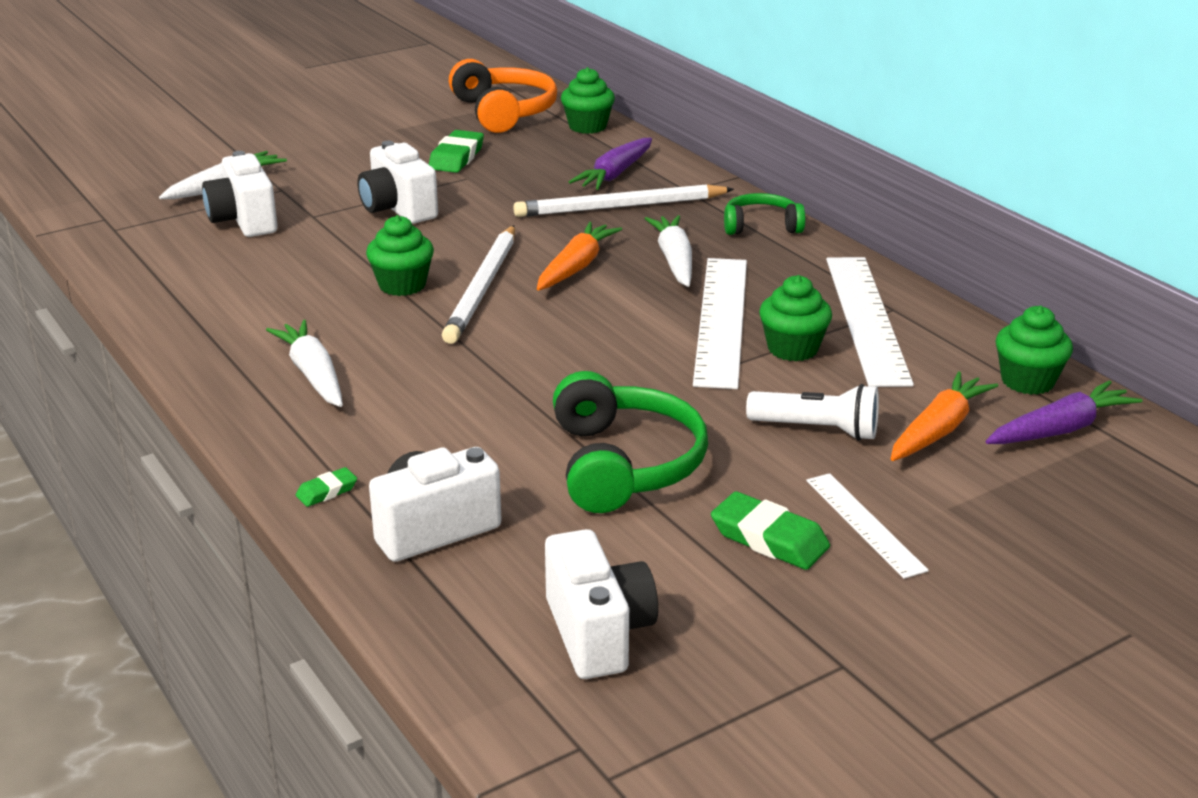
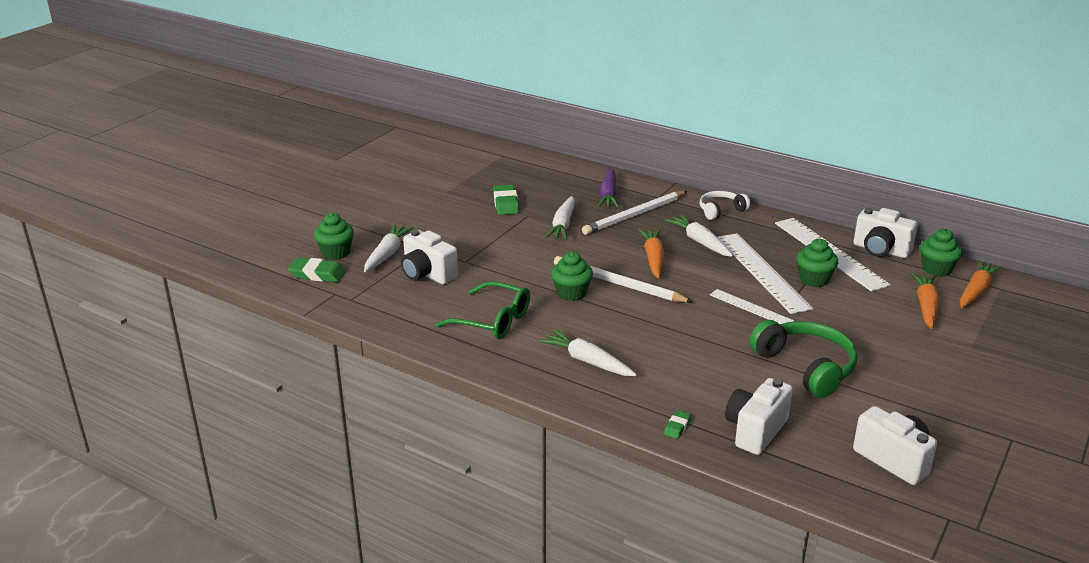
camera: 25 degrees left, 0 degrees up
white camera [357,141,438,224] -> white camera moved to [854,208,918,258]
white pencil [442,225,515,344] -> white pencil turned 135 degrees clockwise [554,256,693,303]
orange headphones [449,59,557,133] -> none
green cupcake [561,67,615,134] -> green cupcake moved to [314,213,354,260]
green eraser [711,491,830,570] -> green eraser moved to [288,258,346,282]
green headphones [724,193,805,235] -> white headphones [700,191,750,220]
white flashlight [746,384,879,441] -> none
white ruler [806,473,929,579] -> white ruler moved to [710,289,794,324]
purple carrot [986,381,1142,444] -> orange carrot [960,260,1003,308]
none -> green glasses [435,281,530,339]
none -> white carrot [545,196,575,240]

